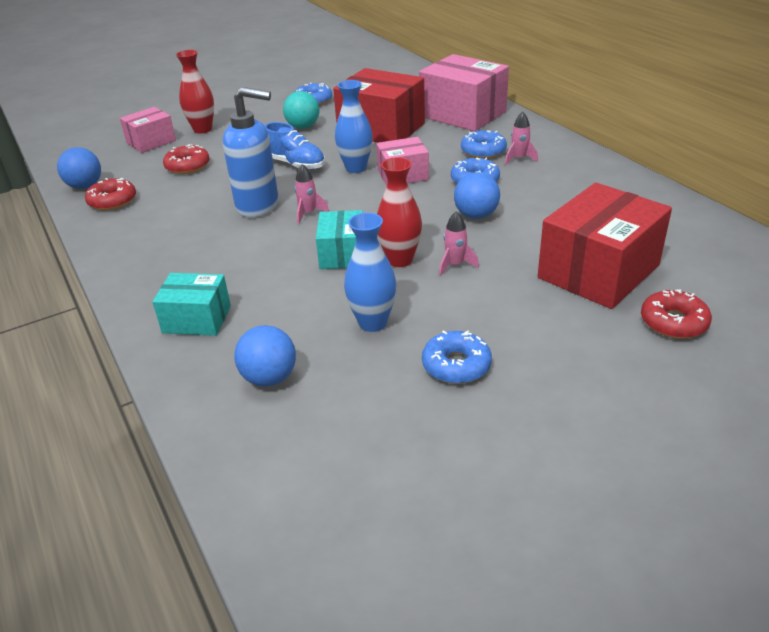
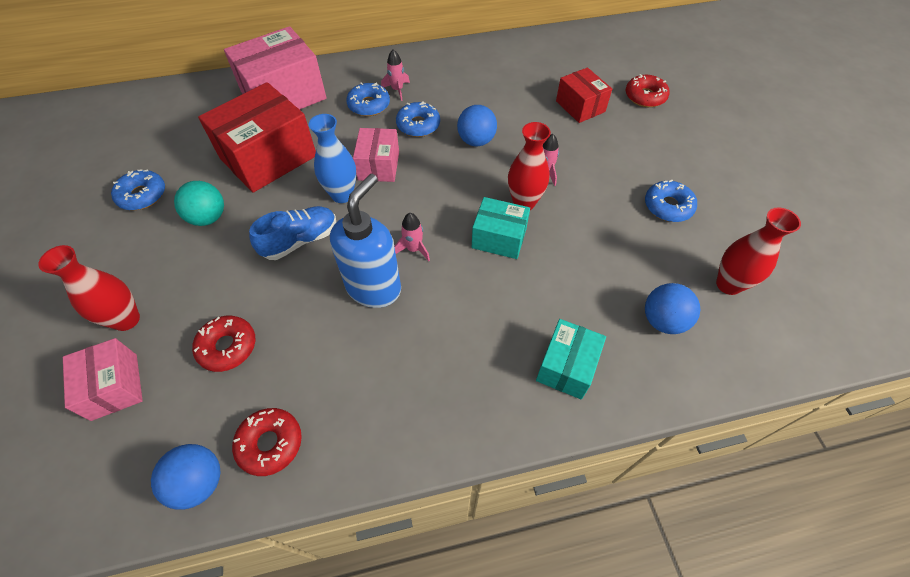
camera: 75 degrees left, 20 degrees up
blue vase [344,213,396,332] -> none
red box [538,183,672,309] -> red box [556,67,612,123], size x0.56
none -> red vase [716,207,801,295]

